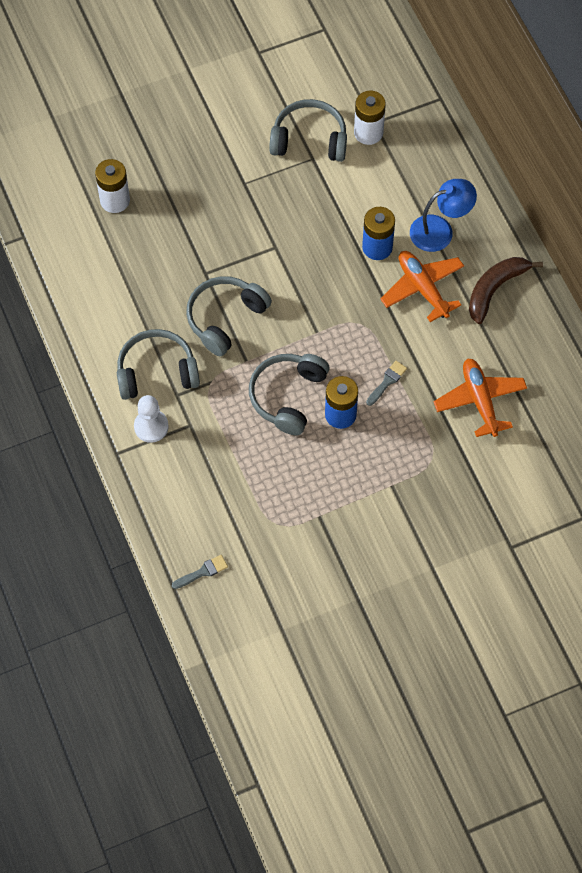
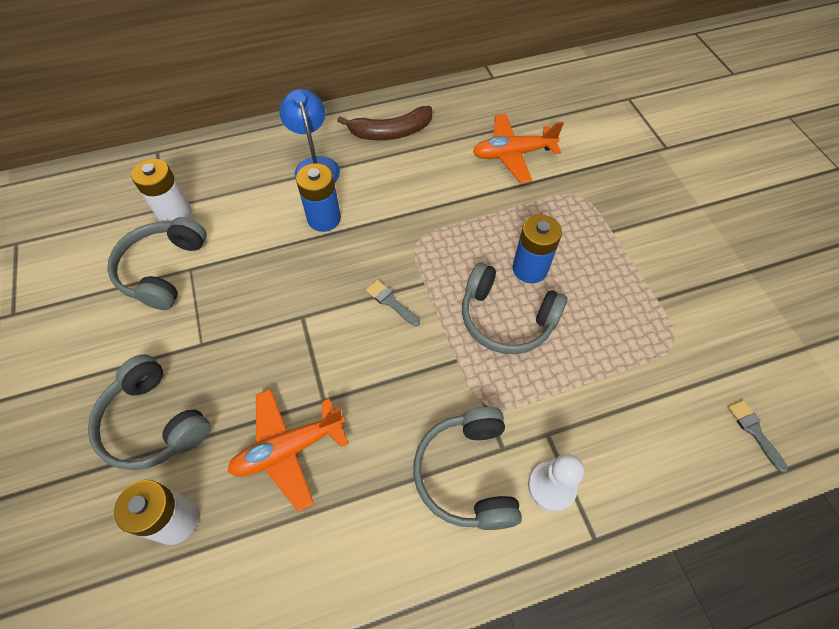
camera: 85 degrees left, 5 degrees down
grey headphones [186,276,272,356] -> grey headphones moved to [88,354,210,470]
grey brush [366,361,407,406] -> grey brush moved to [366,280,420,326]
orange plane [381,251,464,322] -> orange plane moved to [227,389,349,512]
brown banana [469,257,543,324] -> brown banana turned 60 degrees counterclockwise [337,106,432,140]

